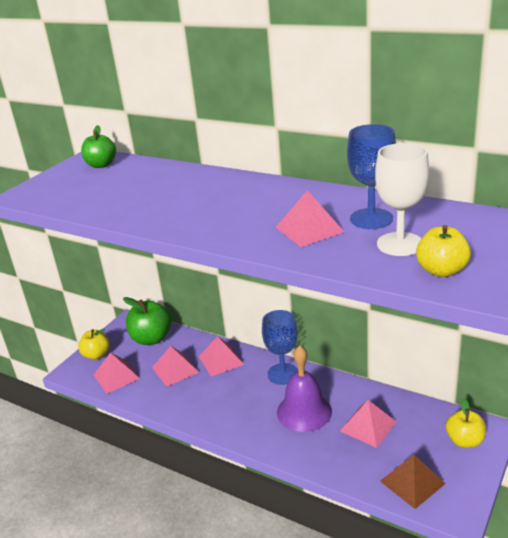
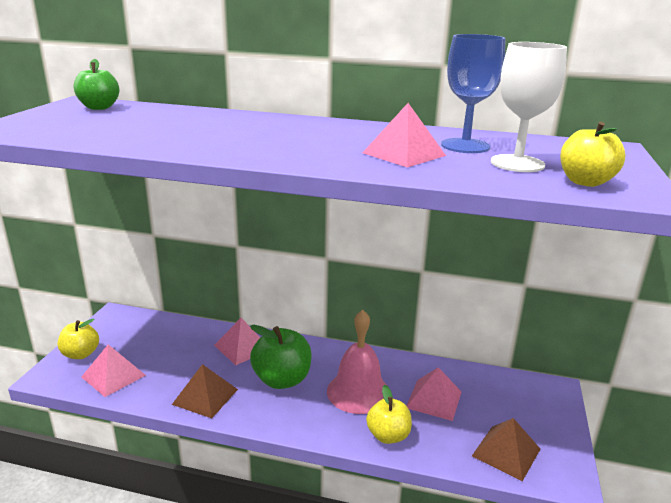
camera: 20 degrees left, 5 degrees down
green apple [123,297,171,345] -> green apple moved to [250,325,312,389]
pink pyramid [152,346,199,387] -> none
blue goblet [262,310,298,385] -> none
purple bell [277,346,332,432] -> pink bell [327,310,386,414]
yellow apple [446,398,486,448] -> yellow apple moved to [366,385,412,444]
none -> brown pyramid [172,364,238,418]

